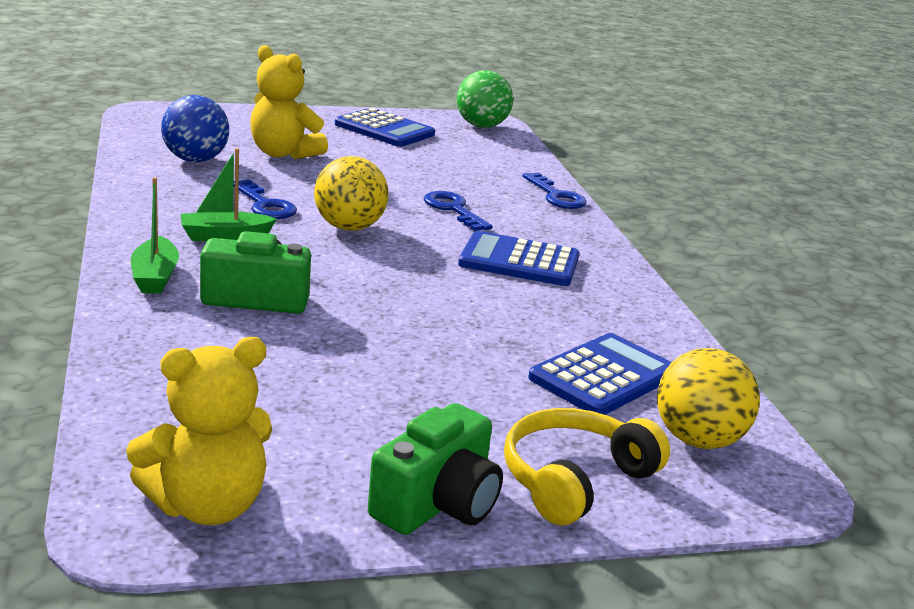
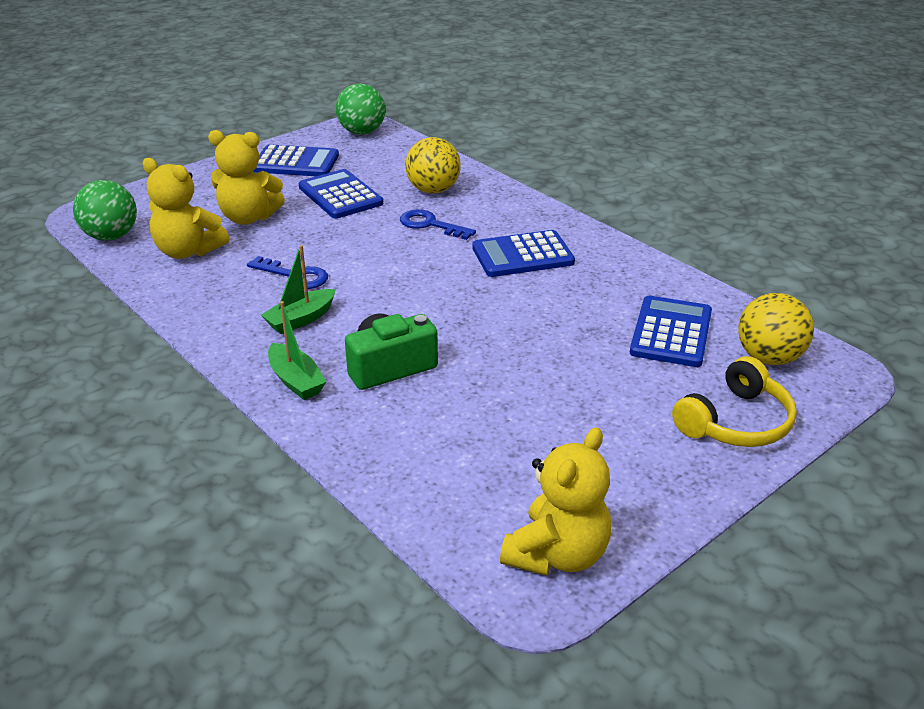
camera: 25 degrees left, 10 degrees up
blue ball [161,95,229,162] -> yellow teddy bear [143,158,229,259]
yellow ball [314,156,389,231] -> yellow ball moved to [405,137,461,194]
green camera [368,403,503,535] -> none
yellow headphones [504,408,670,525] -> yellow headphones turned 150 degrees counterclockwise [672,356,797,447]
blue key [522,172,587,209] -> none
none -> green ball [73,180,137,241]
none -> blue calculator [299,169,383,219]

